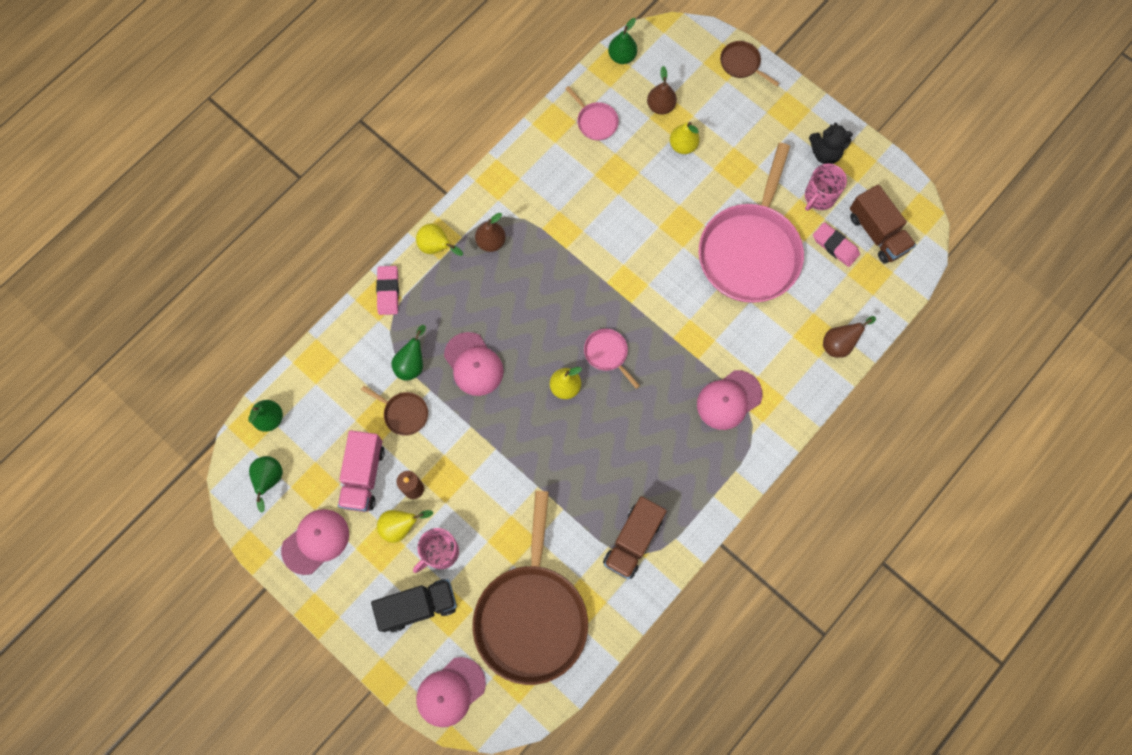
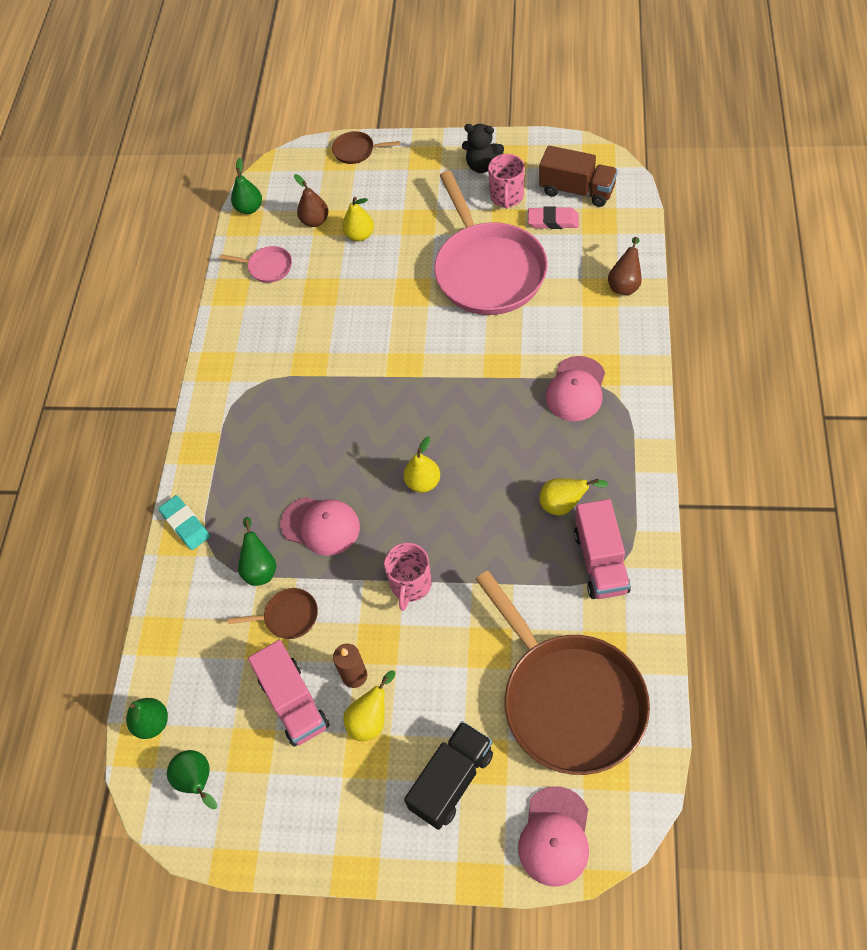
camera: 30 degrees left, 15 degrees down
pink cap [281,509,349,575] -> none
pink eraser [376,266,399,315] -> turquoise eraser [158,495,210,550]
pink mug [413,528,459,573] -> pink mug moved to [384,543,432,611]
yellow pear [416,224,463,256] -> yellow pear moved to [539,479,608,516]
brown pear [475,213,506,252] -> none
pink pan [584,329,640,389] -> none
brown truck [603,496,667,579] -> pink truck [574,499,631,599]
black teddy bear [809,123,853,164] -> black teddy bear turned 45 degrees clockwise [462,124,504,173]

